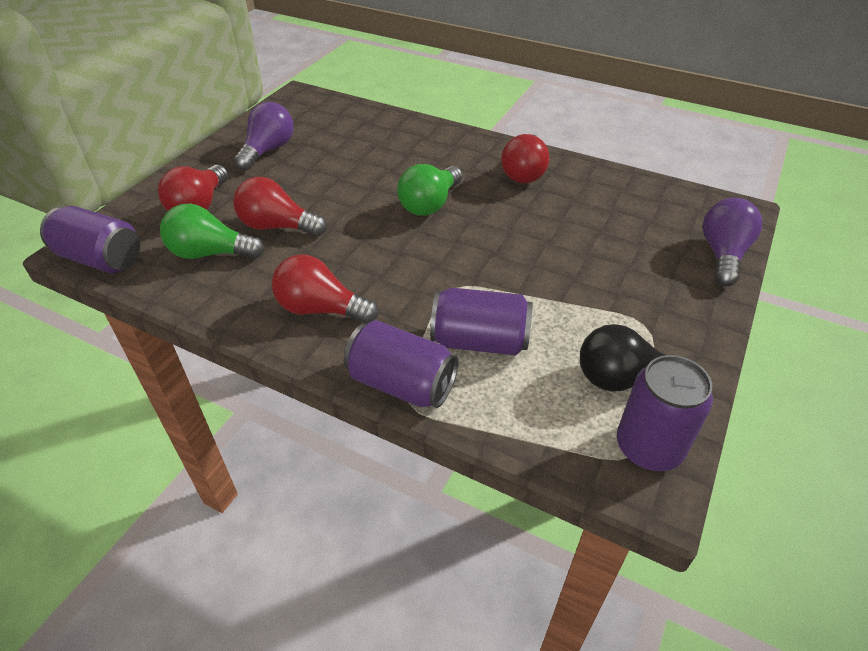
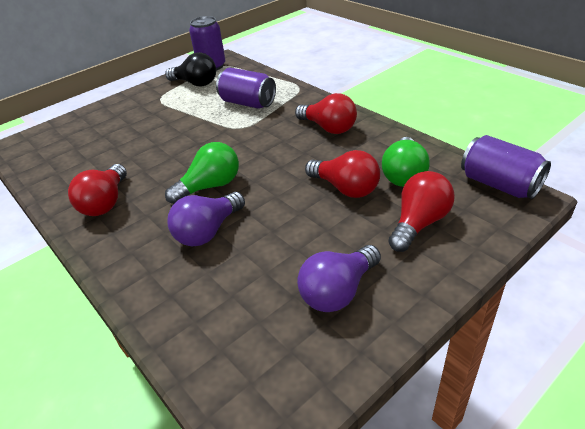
camera: 155 degrees left, 5 degrees down
green light bulb [160,203,264,259] -> green light bulb turned 75 degrees clockwise [382,137,430,187]
purple can [344,320,459,408] -> none
red light bulb [501,134,550,183] -> red light bulb turned 150 degrees clockwise [68,164,127,216]
purple light bulb [703,198,762,286] -> purple light bulb moved to [167,192,245,246]

